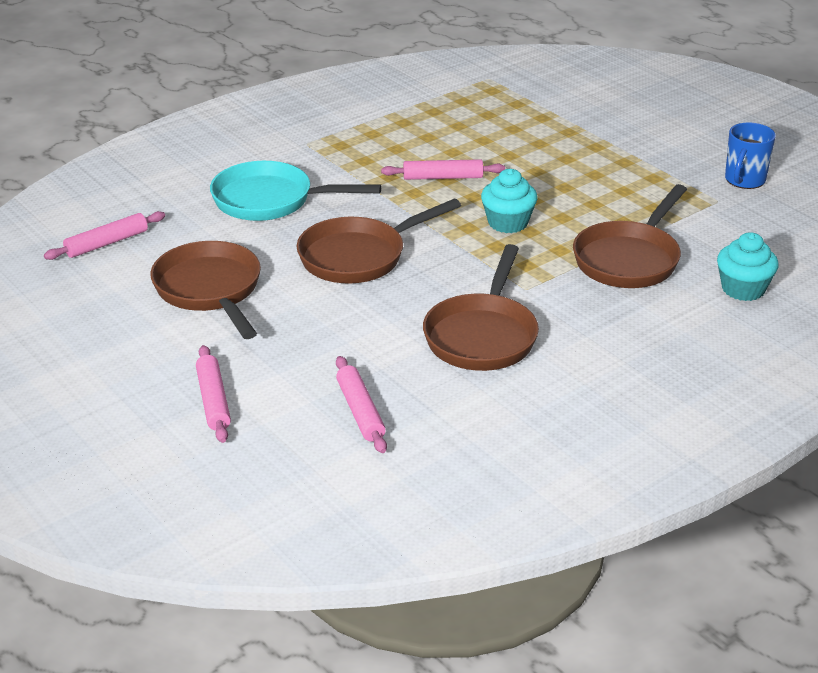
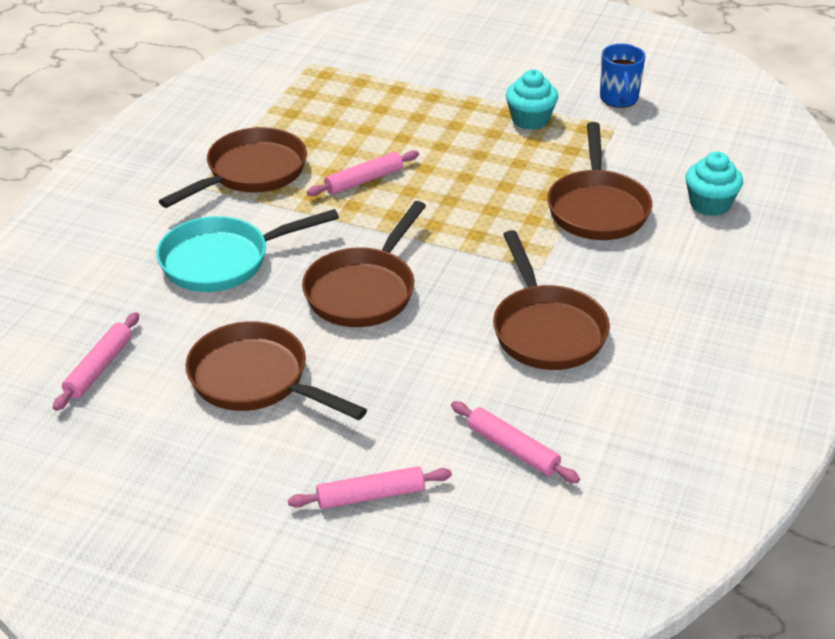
camera: 30 degrees left, 5 degrees up
pink rolling pin [196,345,231,443] -> pink rolling pin turned 60 degrees counterclockwise [288,466,452,509]
turquoise cupcake [481,169,538,233] -> turquoise cupcake moved to [506,70,558,130]
none -> brown pan [159,127,307,208]

